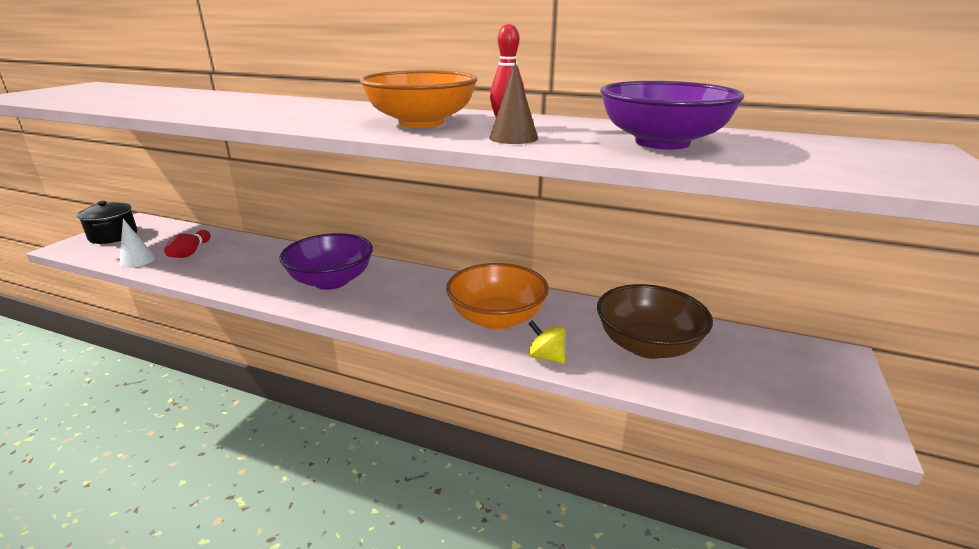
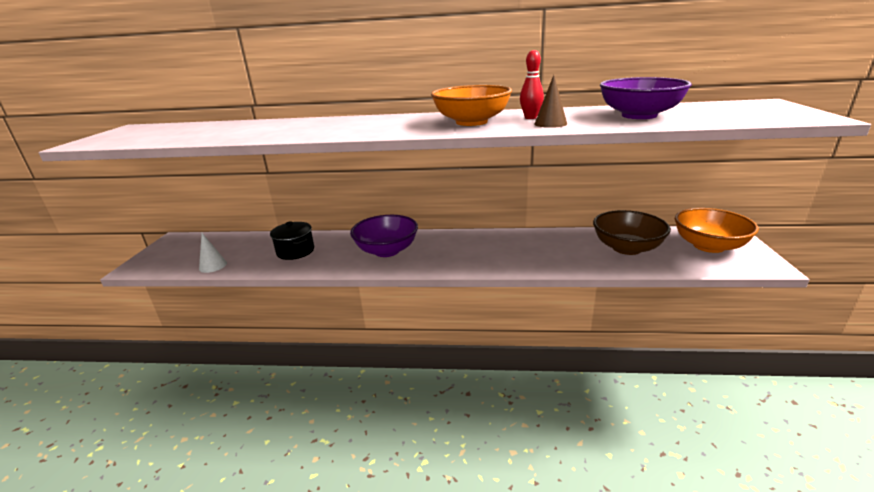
camera: 15 degrees left, 0 degrees up
black pot [77,201,137,244] -> black pot moved to [270,221,314,260]
red bowling pin [164,230,211,258] -> none
orange bowl [446,263,549,330] -> orange bowl moved to [675,208,759,253]
yellow spinning top [528,320,565,364] -> none

